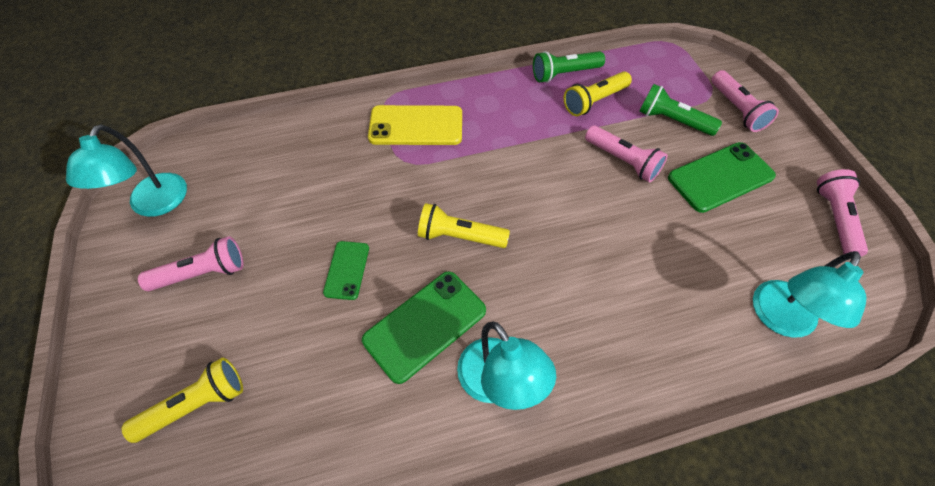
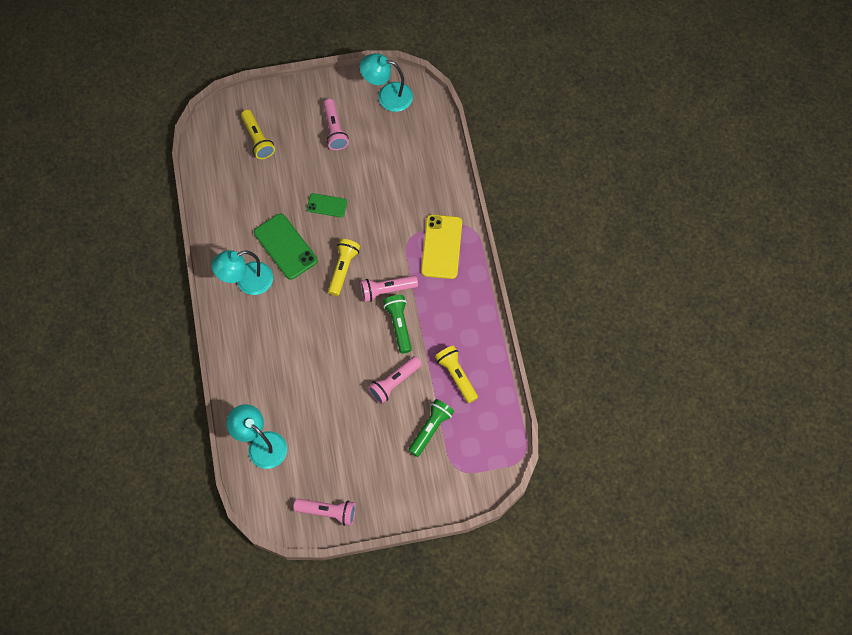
camera: 95 degrees right, 10 degrees up
green flashlight [533,51,605,83] -> green flashlight moved to [383,295,412,354]
green phone [668,142,776,213] -> none
pink flashlight [711,70,779,132] -> pink flashlight moved to [360,275,418,302]

